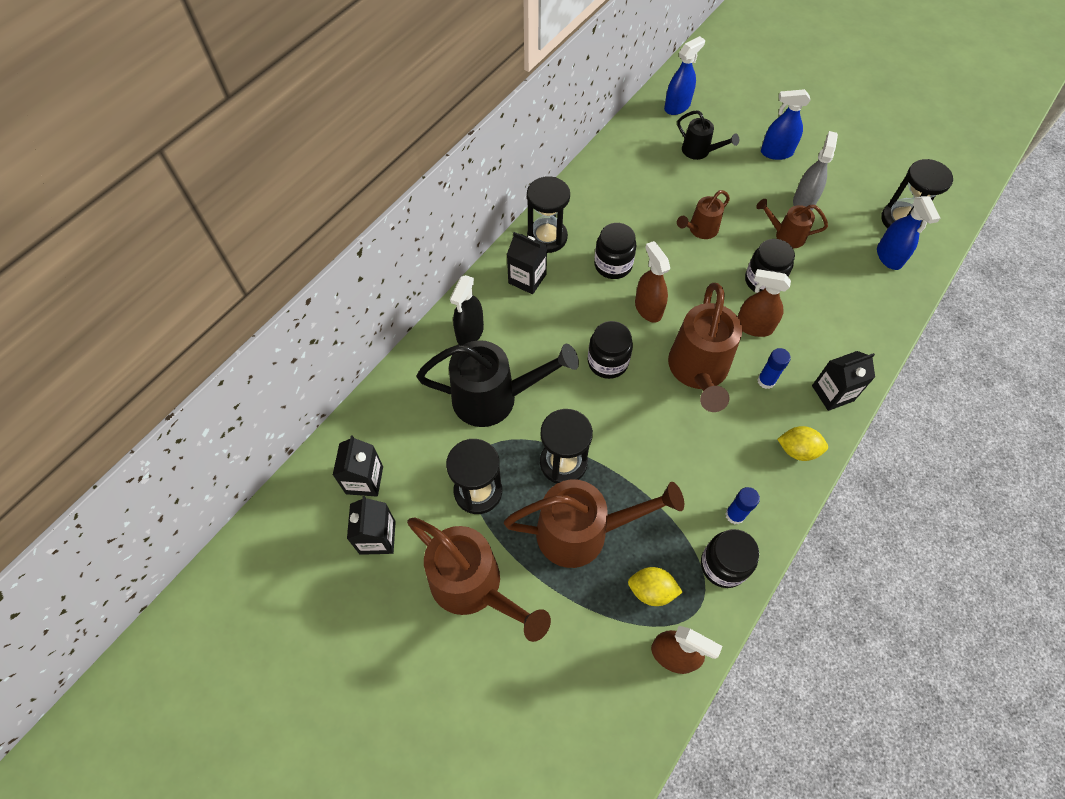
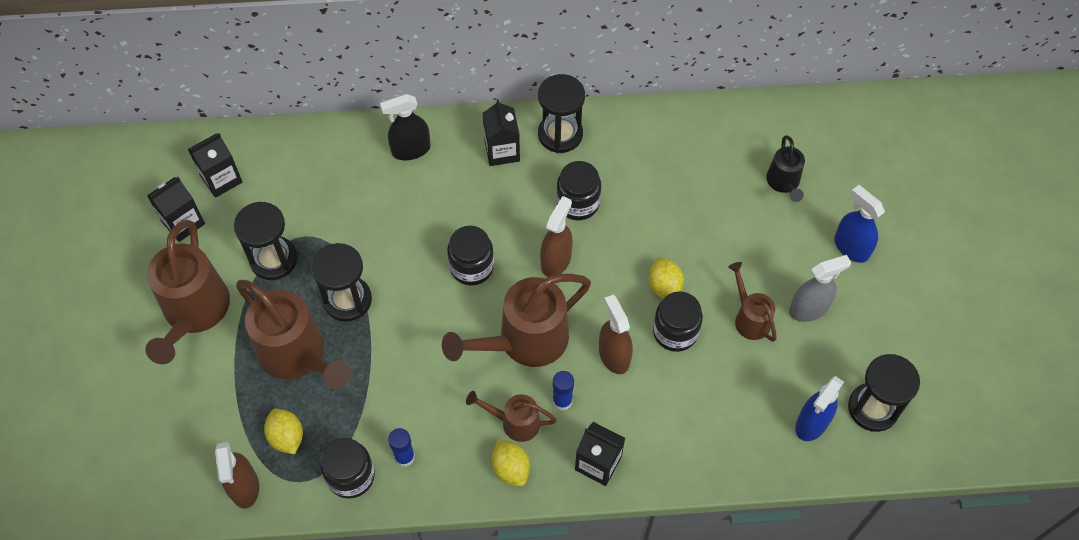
camera: 50 degrees right, 0 degrees up
black watering can [417,340,579,427] -> none
blue spray bottle [664,36,705,115] -> none
brown watering can [677,190,730,239] -> brown watering can moved to [466,391,557,442]
none -> yellow lemon [649,257,684,299]

